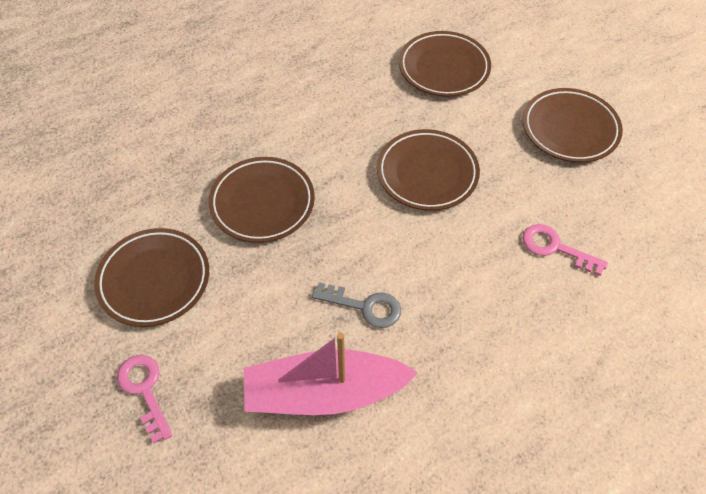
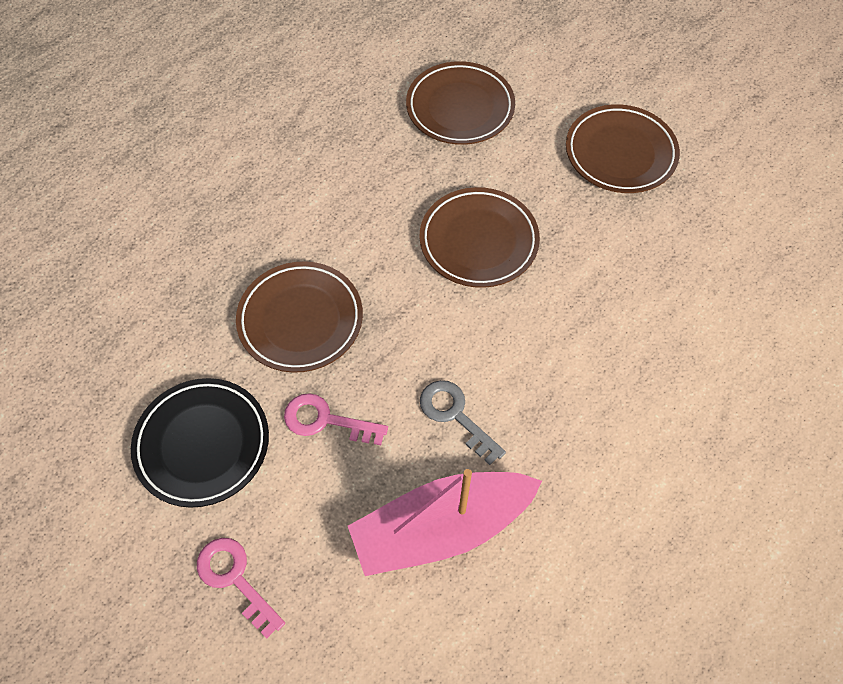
camera: 15 degrees left, 5 degrees up
brown plate [94,228,209,327] -> black plate [131,378,269,508]
grey key [312,282,401,328] -> grey key turned 135 degrees counterclockwise [420,380,506,465]
pink key [522,224,608,276] -> pink key moved to [284,393,388,445]

